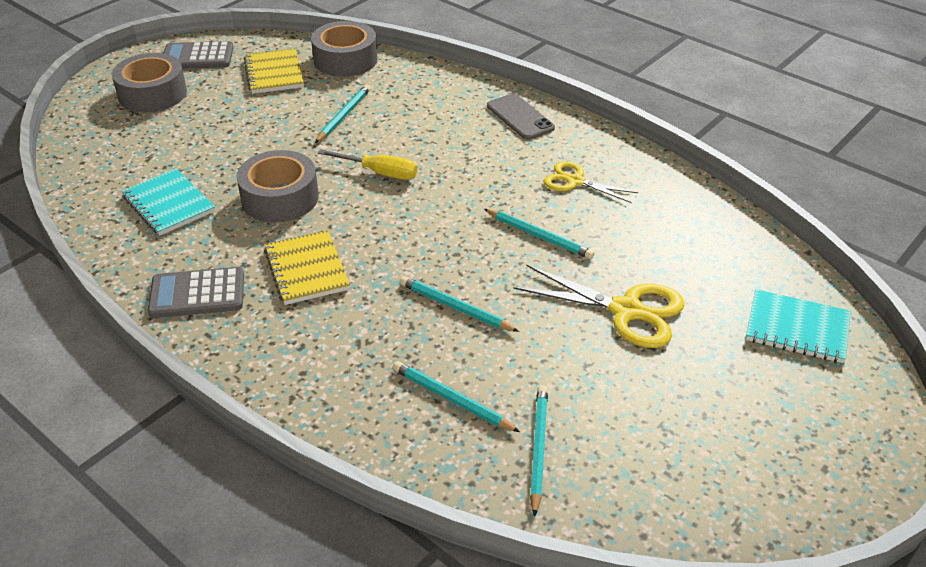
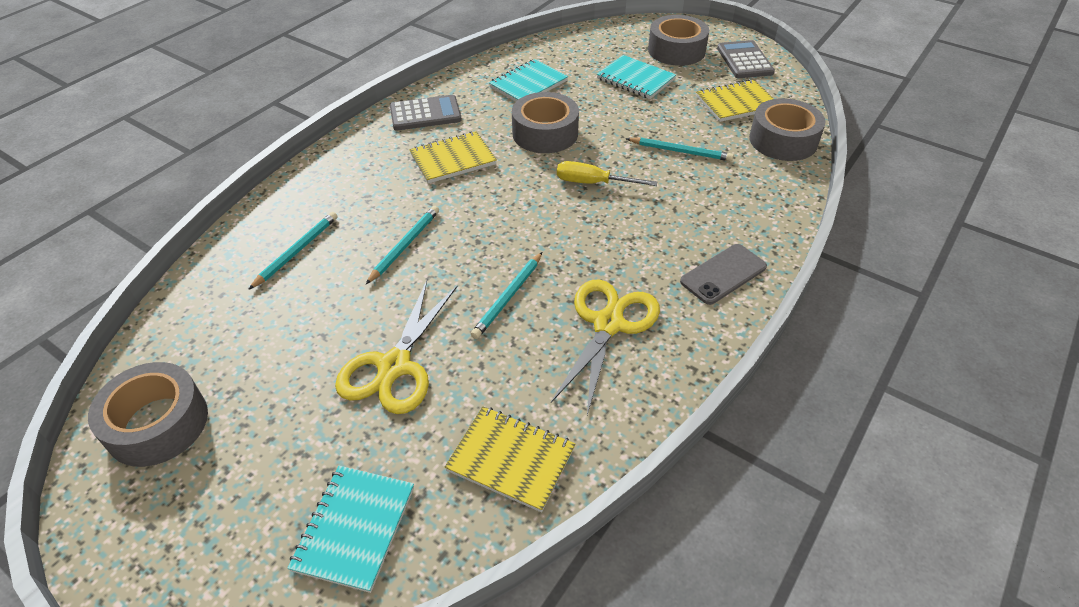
camera: 85 degrees right, 5 degrees up
grey calculator [148,267,244,318] -> grey calculator turned 90 degrees clockwise [390,95,462,131]
yellow screwdriver [318,149,417,180] -> yellow screwdriver turned 90 degrees clockwise [557,161,657,186]
turquoise pencil [530,385,548,517] -> none
yellow scissors [544,161,638,203] -> yellow scissors [551,279,660,415], size x1.57
none -> grey tape [88,362,208,467]
none -> yellow notebook [445,406,575,512]
none -> turquoise notebook [597,55,676,99]

